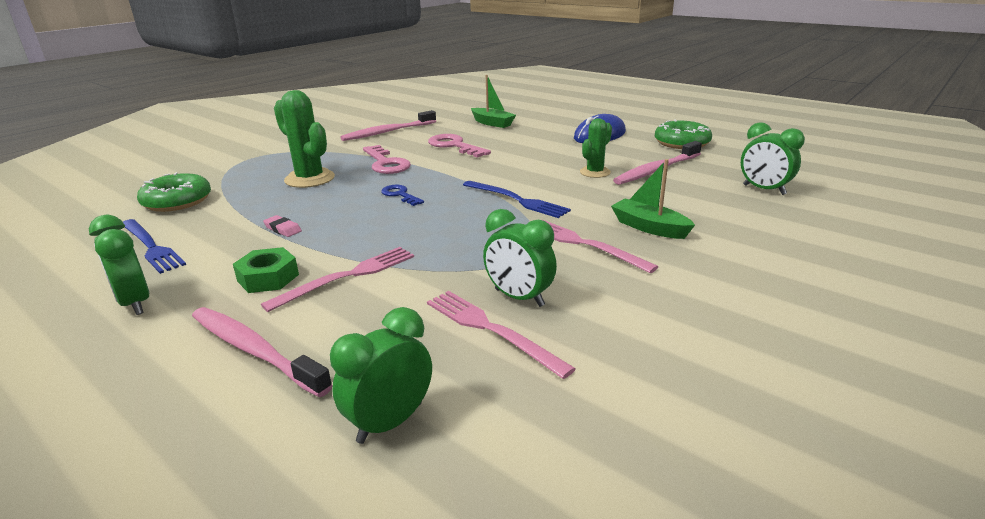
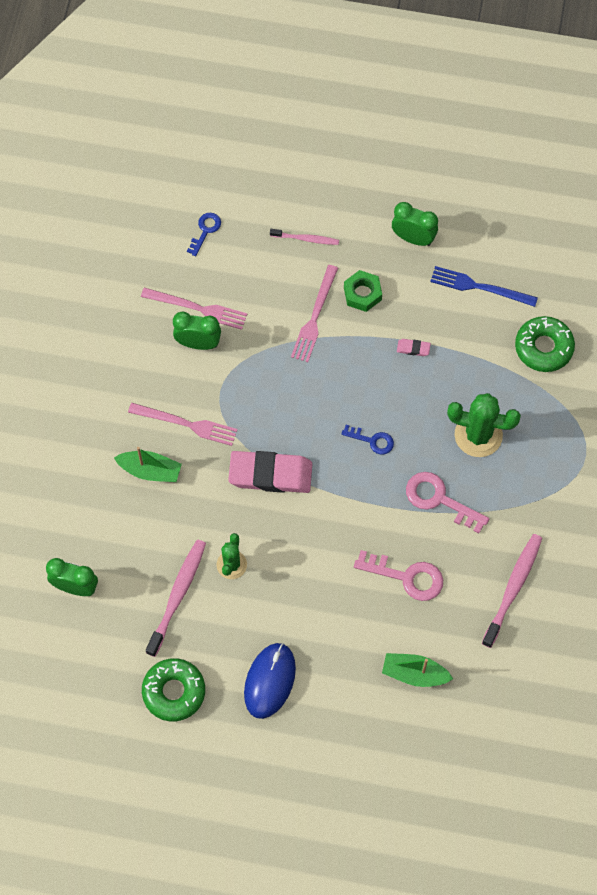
camera: 150 degrees right, 40 degrees up
pink toothbrush [192,307,333,397] -> pink toothbrush [270,229,339,245], size x0.59
green clock [330,307,432,444] -> blue key [187,213,221,256]
blue fork [463,181,571,218] -> pink eraser [228,451,312,493]

